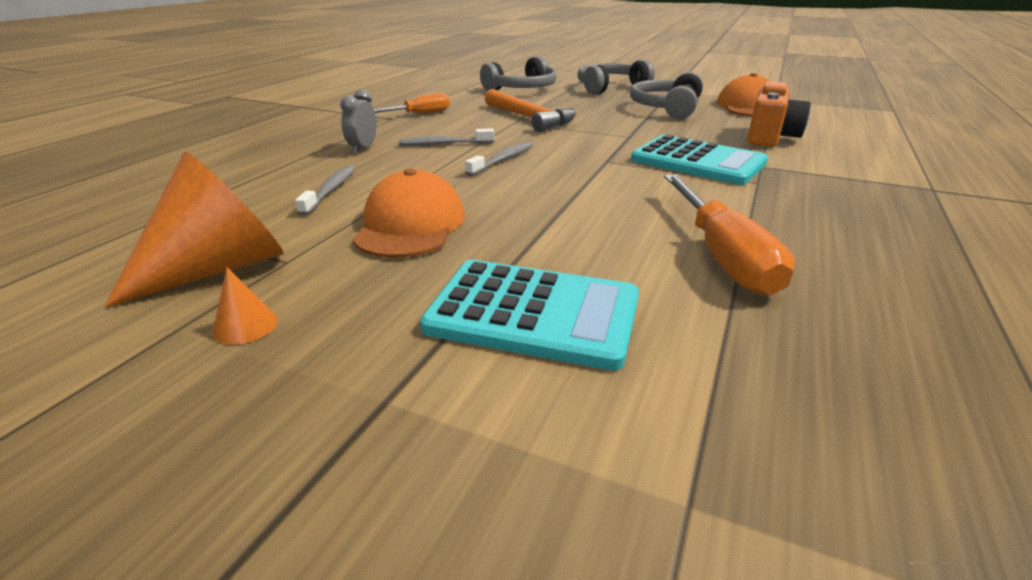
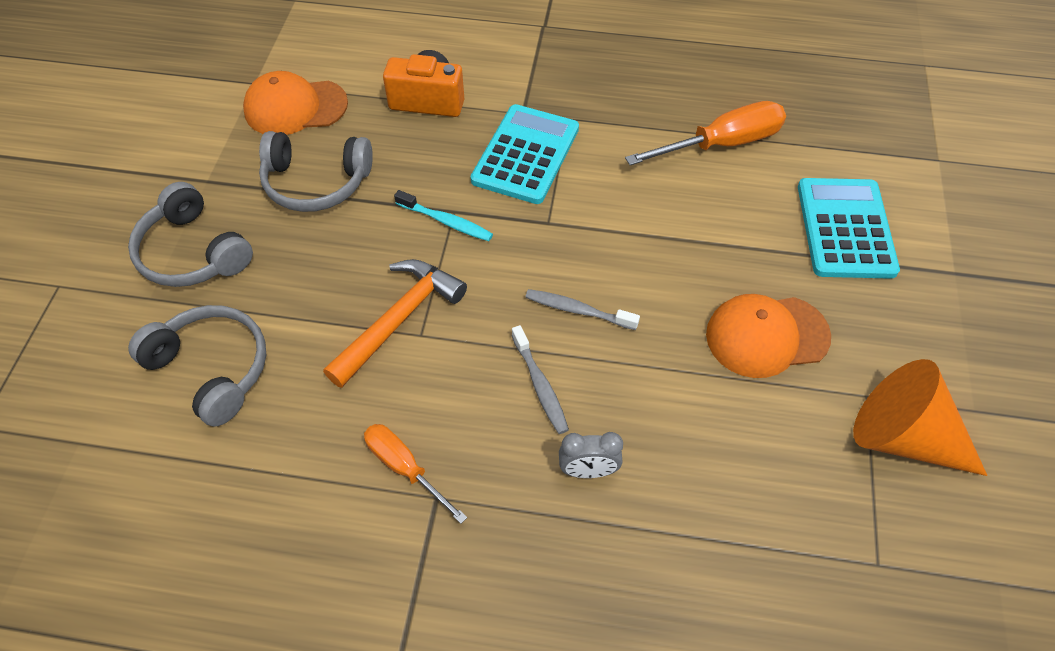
camera: 105 degrees left, 25 degrees up
orange cone [212,267,278,345] -> none
grey toothbrush [295,165,355,216] -> none
none -> turquoise toothbrush [394,190,493,241]

